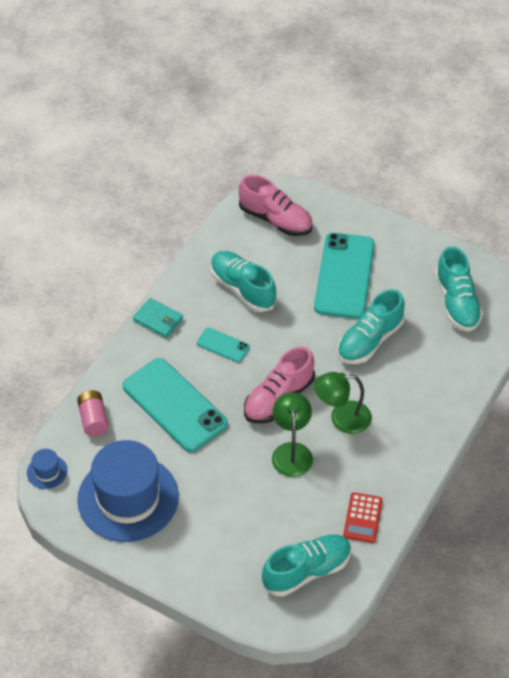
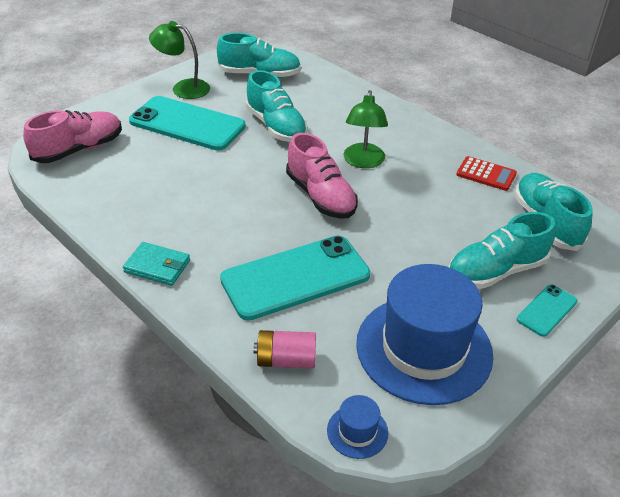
camera: 75 degrees left, 10 degrees down
turquoise wallet [133,298,183,338] -> turquoise wallet turned 60 degrees clockwise [123,242,190,286]
turquoise phone [197,328,250,362] -> turquoise phone moved to [517,284,578,337]
turquoise shoe [210,251,277,312] -> turquoise shoe moved to [449,212,556,289]
green lamp [272,392,313,477] -> green lamp moved to [149,21,210,99]

